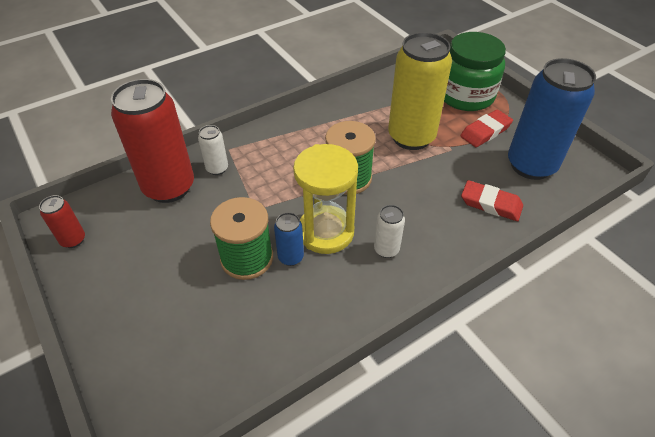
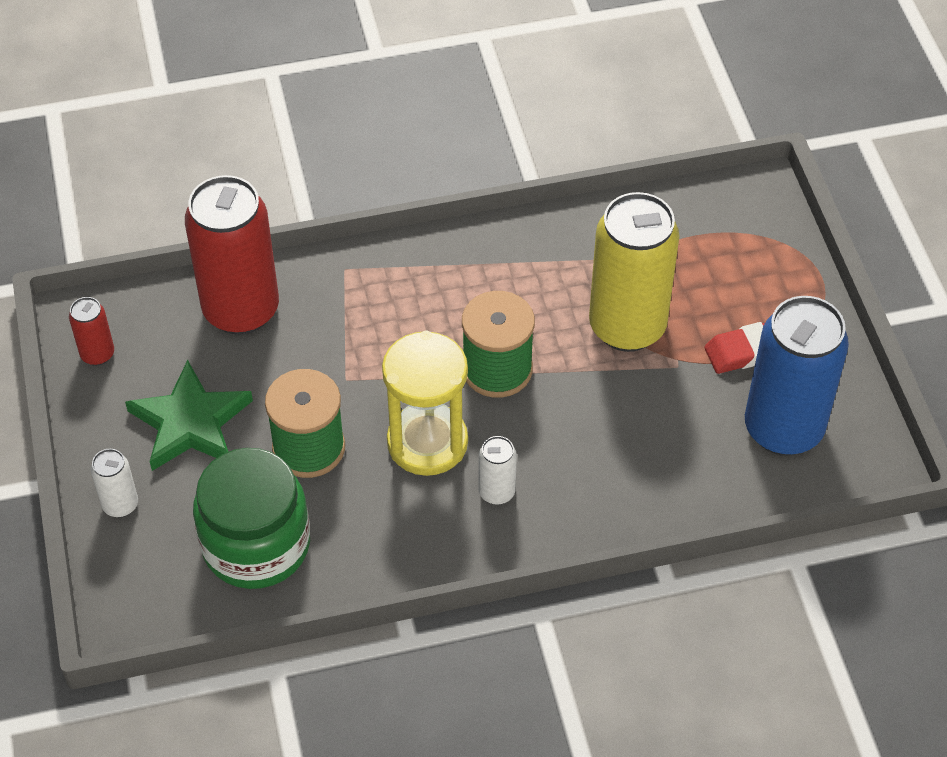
camera: 20 degrees right, 5 degrees up
white can [198,125,228,175] -> white can moved to [91,449,138,517]
blue can [274,212,304,266] -> none
green jar [444,32,506,111] -> green jar moved to [193,448,310,589]
red eraser [461,180,523,221] -> none
none -> green star [125,360,253,471]

